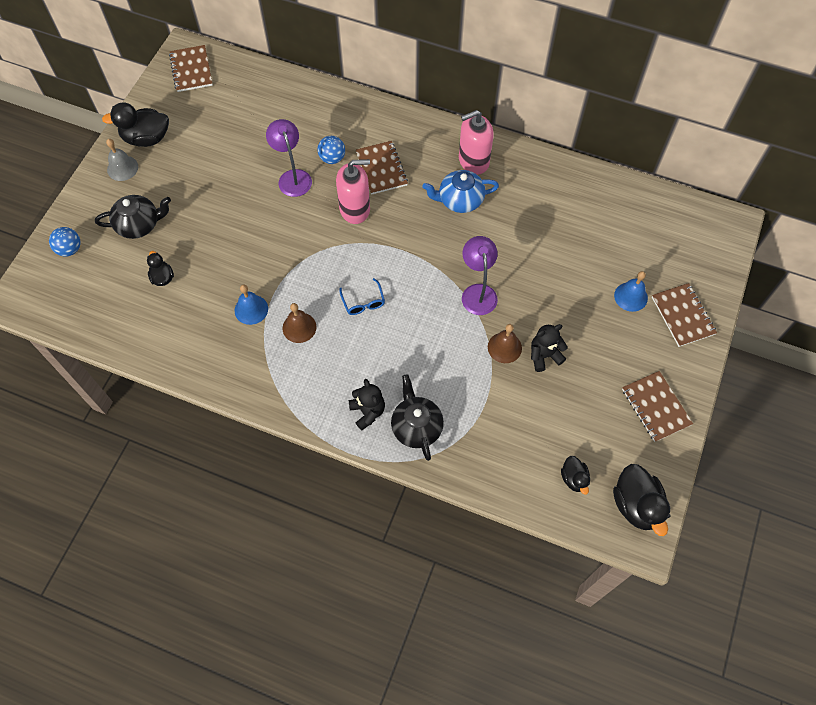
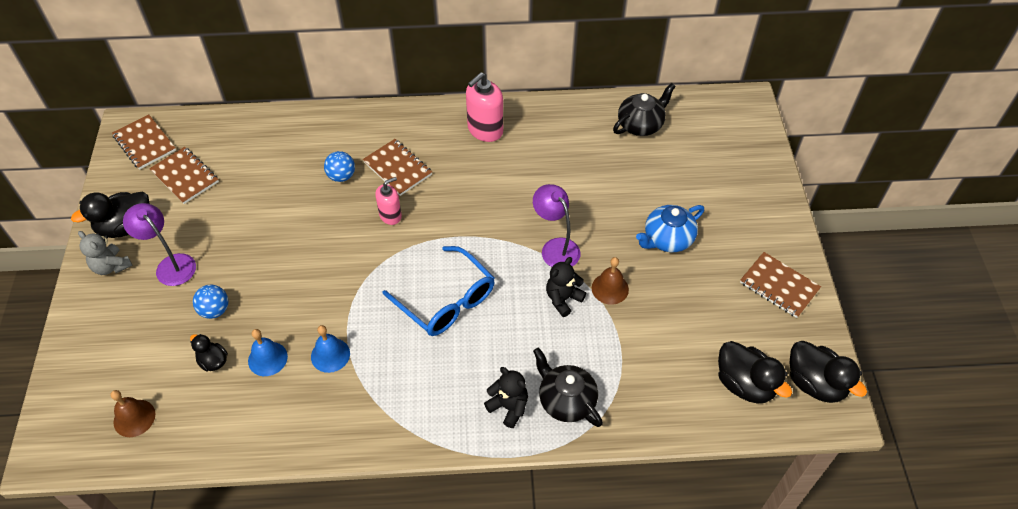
camera: 25 degrees left, 10 degrees down
blue ball [49,227,80,257] -> blue ball moved to [193,285,228,319]
black teapot [95,195,171,239] -> black teapot moved to [613,83,676,136]
grey bell [106,139,138,181] -> grey teddy bear [78,231,133,275]
purple lamp [266,119,312,197] -> purple lamp moved to [123,203,196,286]
brown bell [282,303,317,343] -> brown bell moved to [110,390,155,437]
pink soap dispenser [336,159,370,224] -> pink soap dispenser [375,177,402,225], size x0.62
blue glasses [340,278,385,315] -> blue glasses [383,246,494,336], size x2.02
blue teapot [422,170,499,213] -> blue teapot moved to [636,205,704,252]
black teddy bear [531,324,568,372] -> black teddy bear moved to [546,257,586,317]
black duck [561,456,590,495] -> black duck [718,341,792,404], size x1.78
blue bell [614,271,648,312] -> blue bell moved to [248,329,288,376]
brown notebook [652,283,717,347] -> brown notebook moved to [149,147,219,204]

